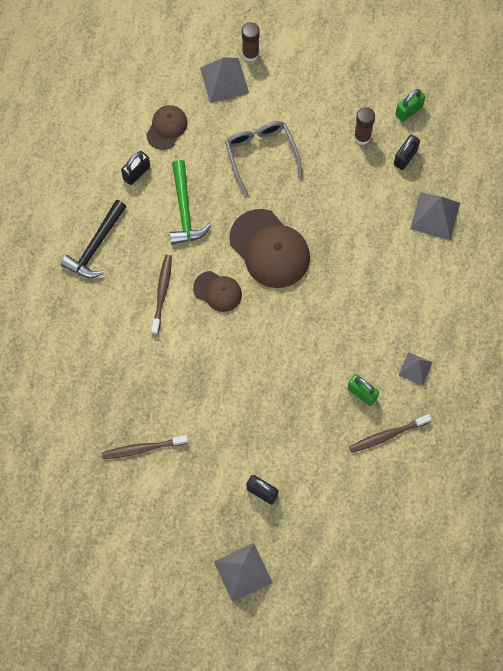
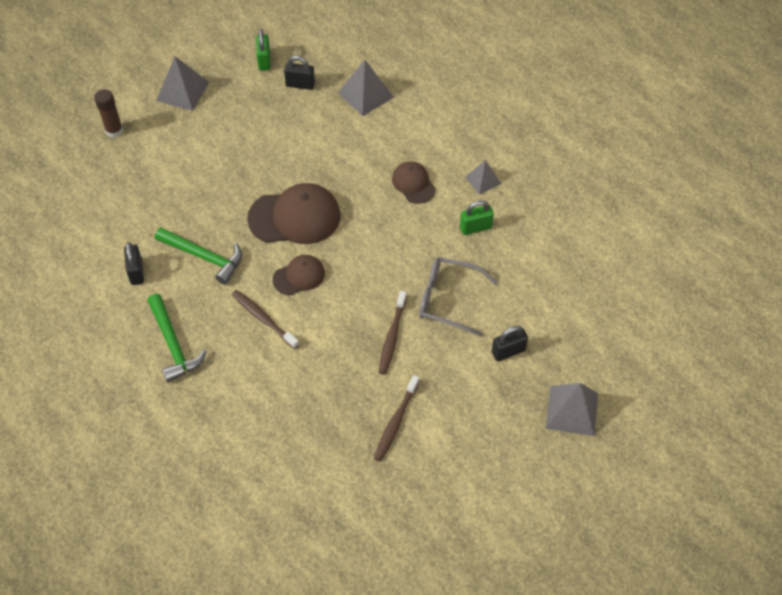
camera: 55 degrees left, 15 degrees down
black hammer [61,200,127,278] -> green hammer [147,294,207,382]
brown cap [146,105,188,150] -> brown cap moved to [392,161,436,204]
grey pyramid [200,57,249,103] -> grey pyramid moved to [156,56,210,111]
grey glasses [225,121,302,196] -> grey glasses moved to [419,257,497,337]
brown toothbrush [349,414,431,453] -> brown toothbrush moved to [379,291,407,375]
brown glue stick [354,107,375,145] -> none
black padlock [394,134,420,170] -> black padlock turned 60 degrees counterclockwise [284,56,315,90]

